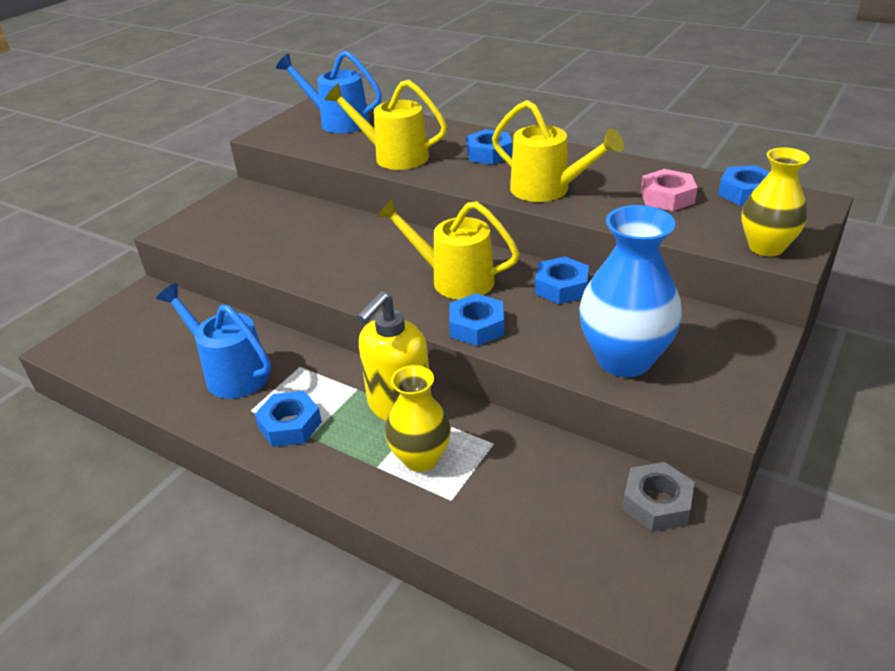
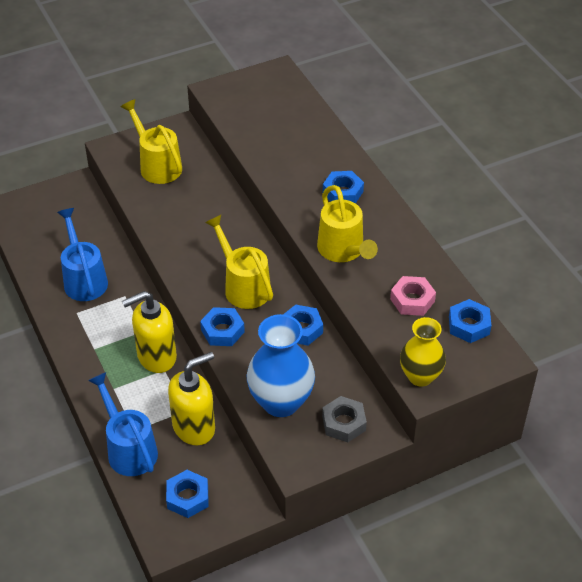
camera: 30 degrees right, 10 degrees up
blue nut [255,391,322,447] -> blue nut moved to [166,470,209,518]
blue watering can [276,51,382,133] -> blue watering can moved to [88,372,158,476]
yellow watering can [325,80,447,170] -> yellow watering can moved to [121,99,182,184]
yellow vase [385,365,451,472] -> none
grey nut [622,462,694,532] -> grey nut moved to [322,396,367,442]
none -> yellow soap dispenser [168,352,215,445]

